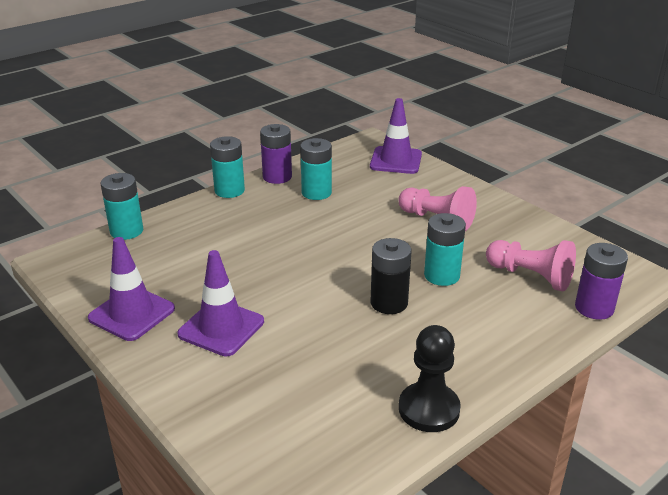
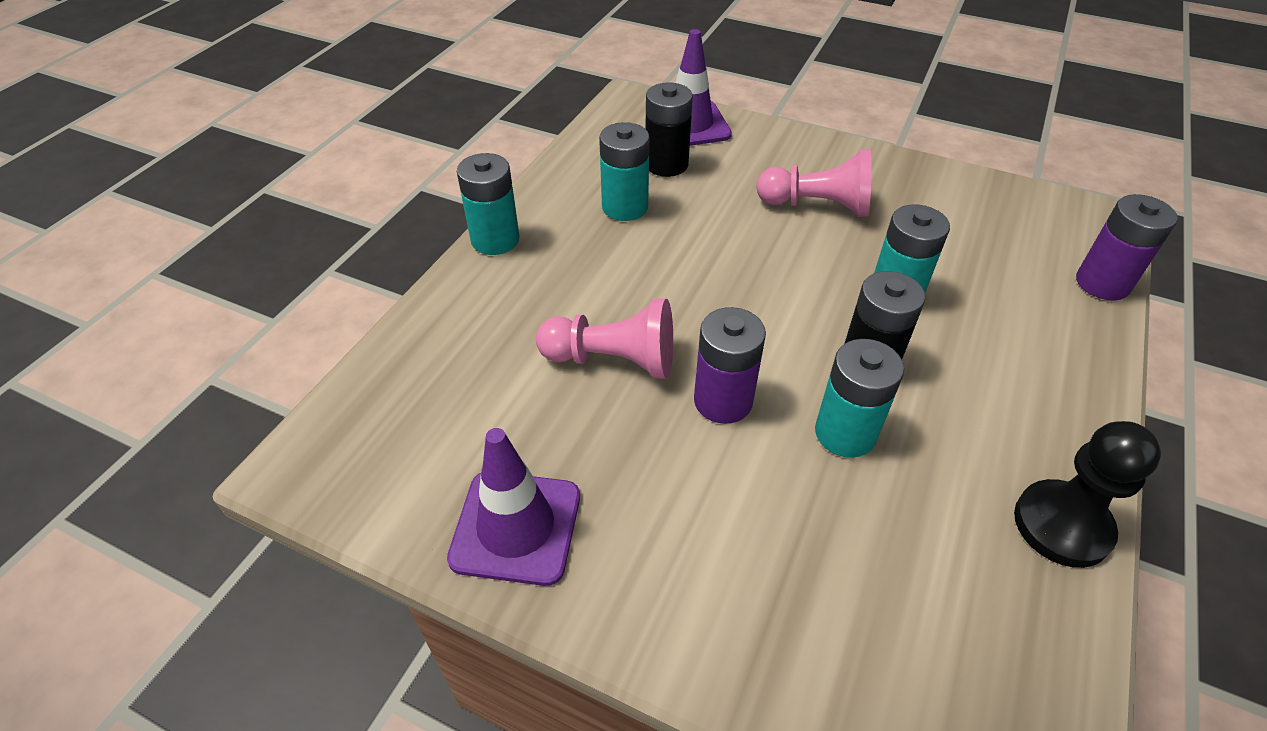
camera: 25 degrees left, 15 degrees up
turquoise battery [101,173,143,240] -> turquoise battery moved to [815,339,904,458]
purple traffic cone [177,250,264,356] -> none
purple battery [260,124,292,184] -> purple battery moved to [694,307,766,424]
pink pawn [486,240,576,291] -> pink pawn moved to [536,298,673,379]
none -> black battery [646,83,693,177]

